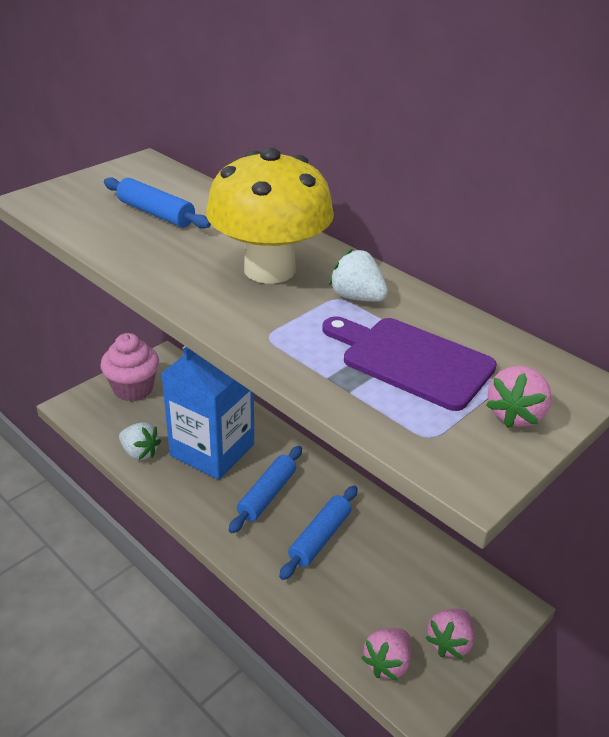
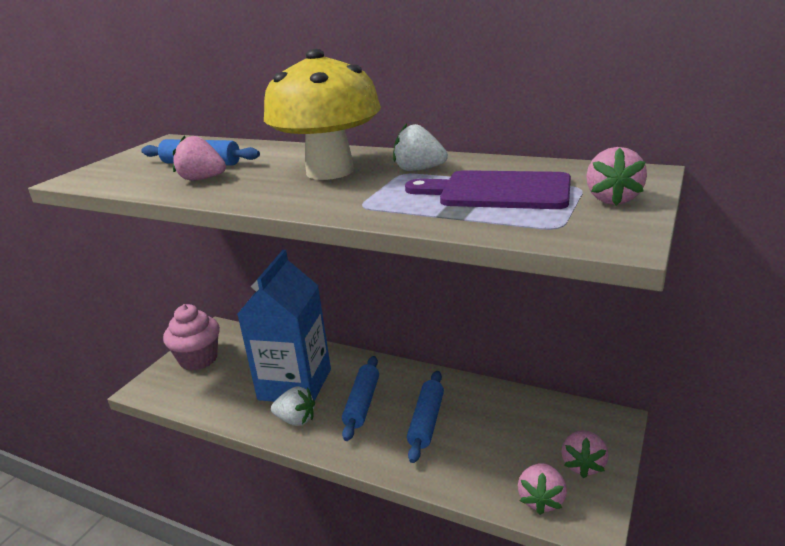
camera: 15 degrees left, 10 degrees down
white strawberry [119,422,161,460] -> white strawberry moved to [271,386,315,426]
none -> pink strawberry [173,135,226,181]

